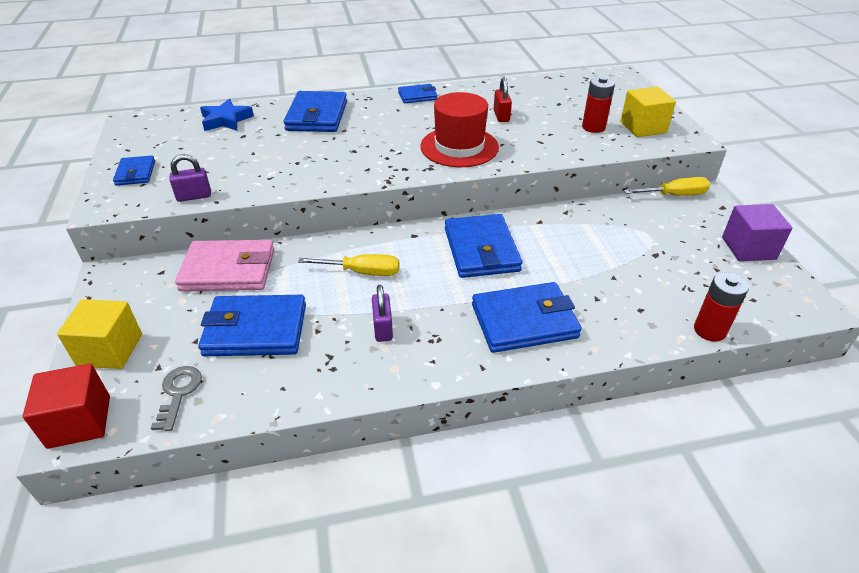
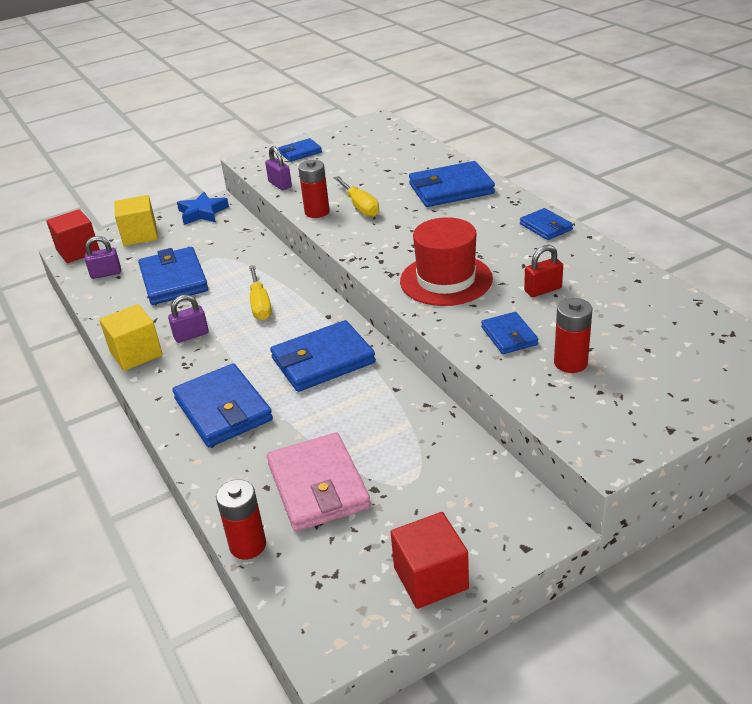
camera: 75 degrees right, 5 degrees down
grey key [151,366,202,431] -> purple padlock [85,236,121,279]
pink wallet [175,240,274,291] -> pink wallet moved to [267,432,371,532]
blue star [200,99,254,131] -> blue star moved to [177,192,229,225]
yellow cube [620,87,676,137] -> yellow cube moved to [99,304,163,371]
yellow screwdriver [624,177,710,196] -> yellow screwdriver moved to [334,176,379,217]
purple cube [722,204,793,261] -> red cube [391,512,469,609]
none -> red battery [298,160,330,218]
none -> blue wallet [481,312,538,354]

